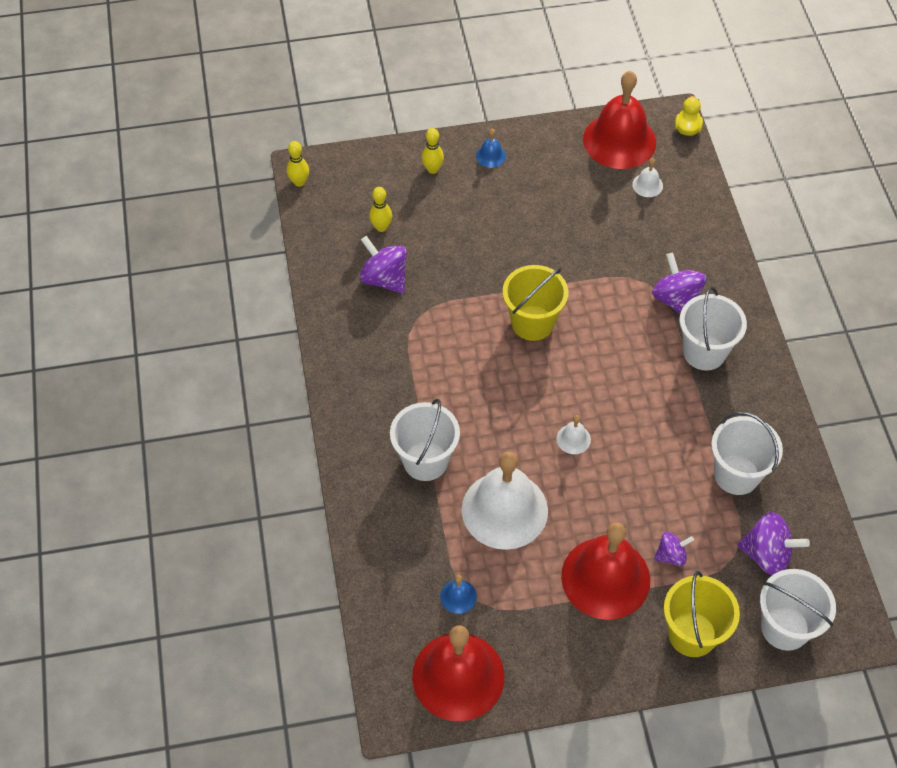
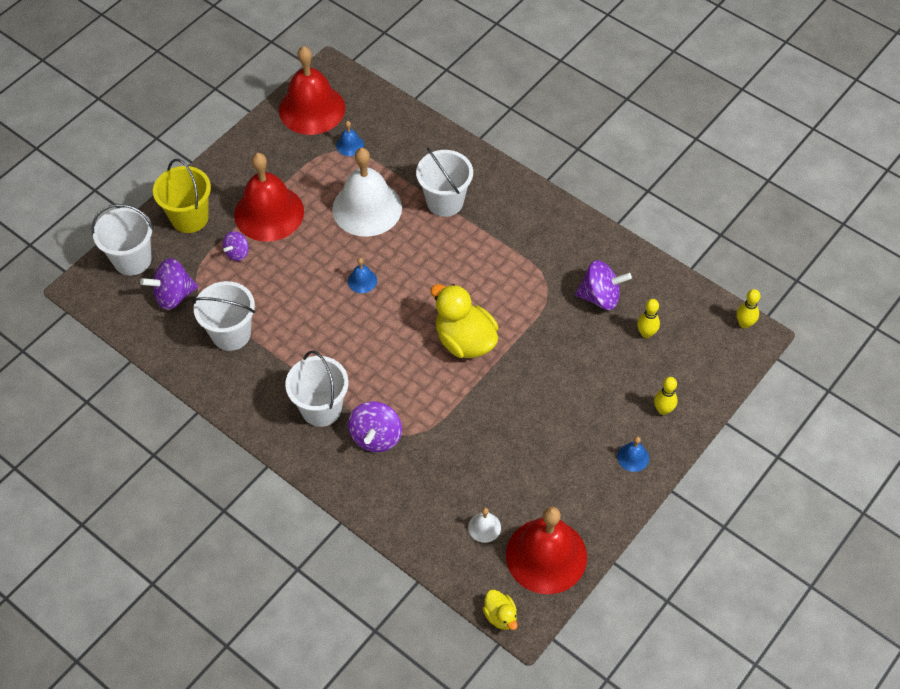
camera: 140 degrees right, 0 degrees up
yellow bucket [503,265,569,341] -> yellow duck [431,284,498,358]
white bell [556,415,591,454] -> blue bell [348,258,377,293]
purple spinning top [652,252,707,314] -> purple spinning top turned 75 degrees clockwise [348,401,402,452]

